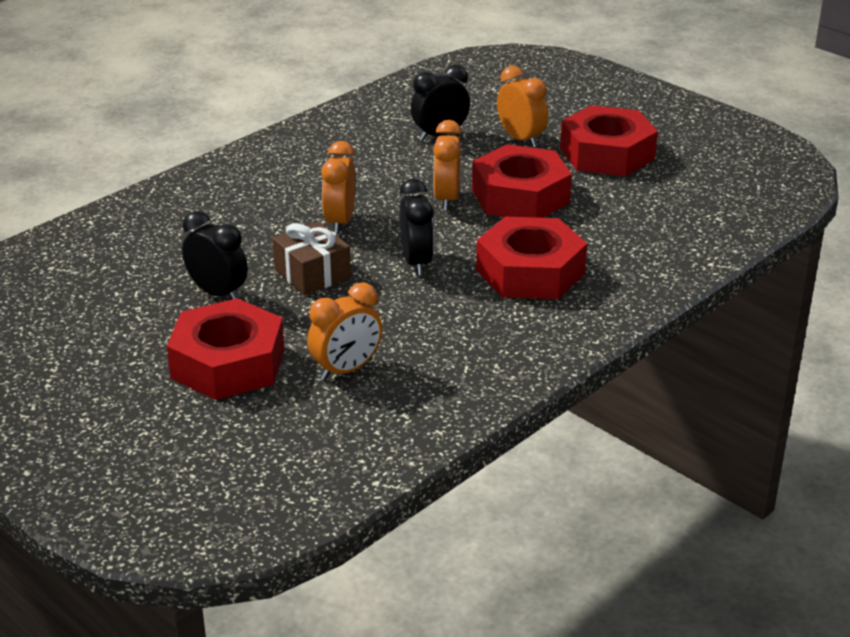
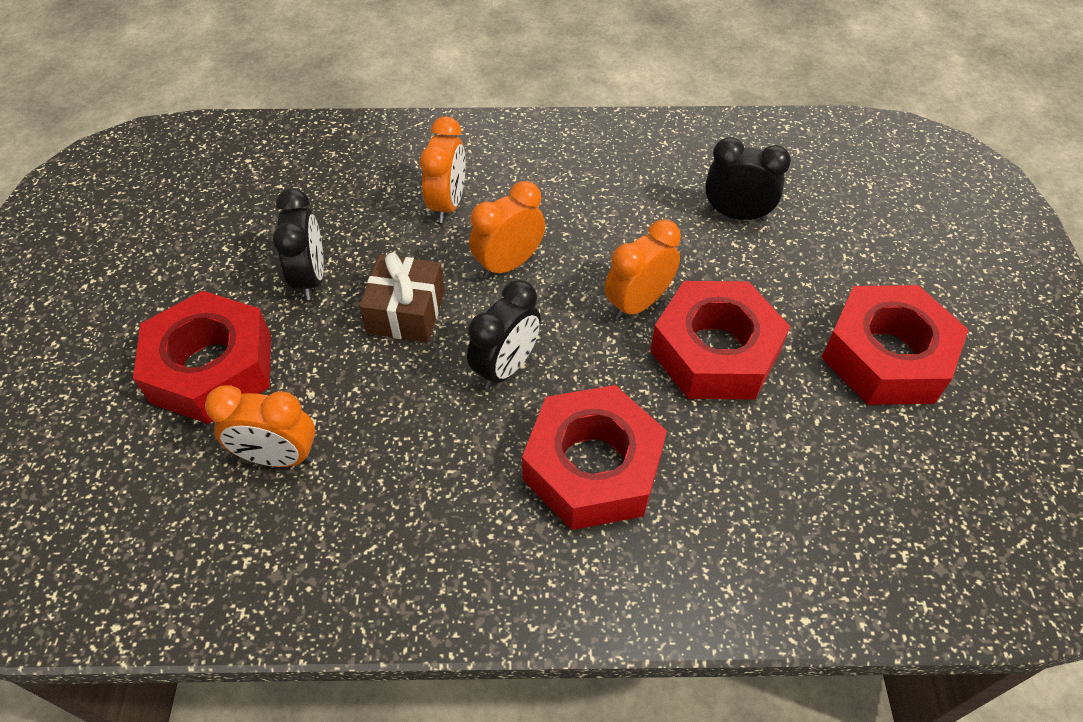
camera: 45 degrees right, 20 degrees up
orange clock [497,66,548,148] -> orange clock moved to [420,116,466,223]

